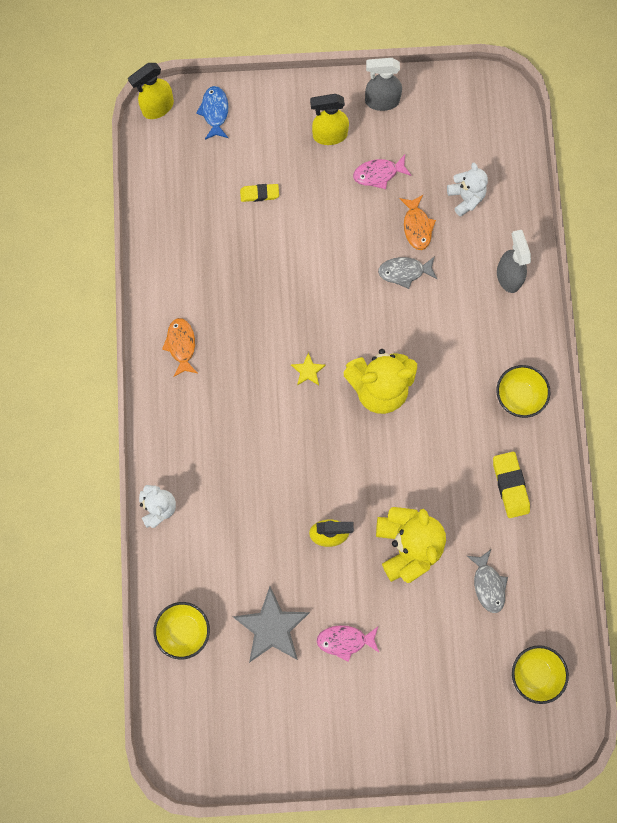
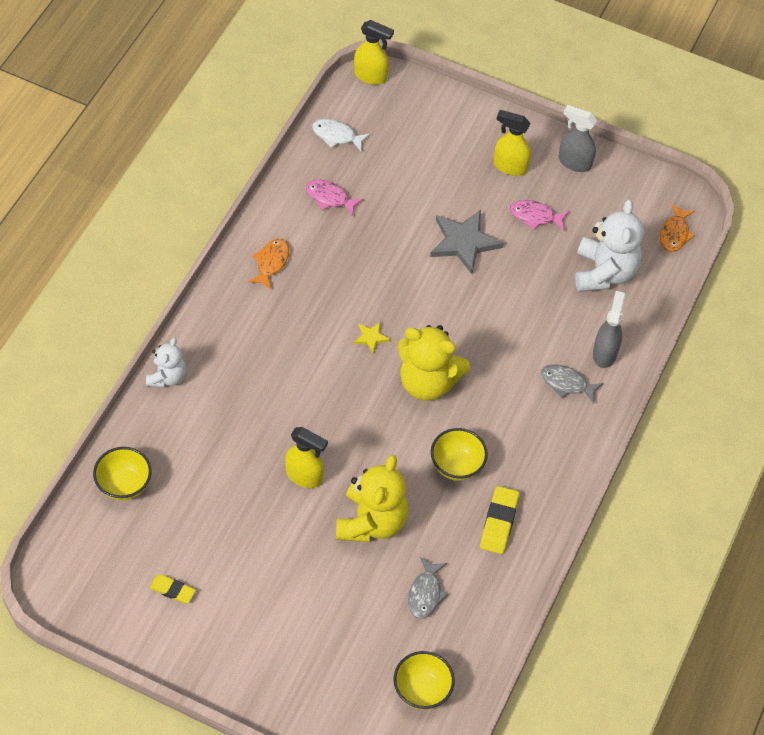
camera: 25 degrees right, 20 degrees down
yellow spray bottle [128,63,174,119] -> yellow spray bottle turned 150 degrees counterclockwise [354,20,394,85]
blue fish [196,86,228,139] -> none
grey star [233,587,310,663] -> grey star moved to [430,210,504,274]
yellow eraser [240,184,279,202] -> yellow eraser moved to [150,574,196,604]
pink fish [317,625,379,662] -> pink fish moved to [305,180,364,217]
grey fish [378,256,437,289] -> grey fish moved to [541,364,603,403]
orange fish [400,195,436,250] -> orange fish moved to [660,204,695,252]
white teddy bear [447,162,488,217] -> white teddy bear [575,199,644,292], size x1.72
yellow bowl [496,365,550,418] -> yellow bowl moved to [431,428,488,481]
none -> white fish [312,119,370,151]

